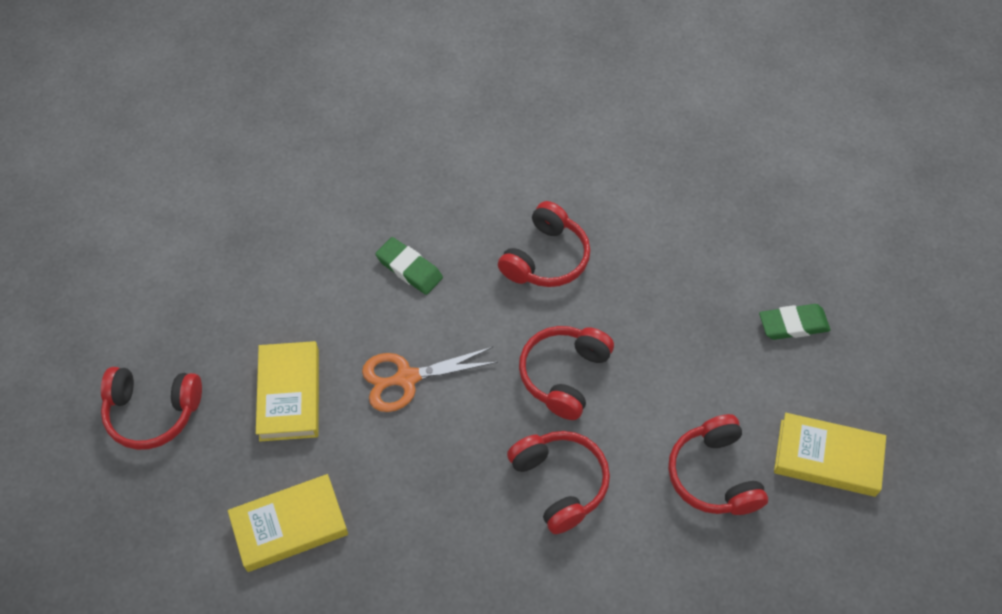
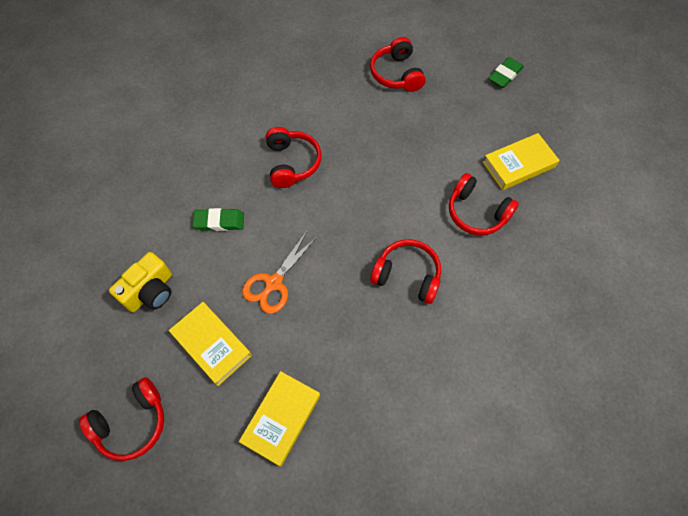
camera: 40 degrees left, 5 degrees up
red headphones [519,326,614,420] -> red headphones moved to [370,37,426,92]
green eraser [759,304,831,340] -> green eraser moved to [488,57,524,88]
none -> yellow camera [109,252,172,312]

